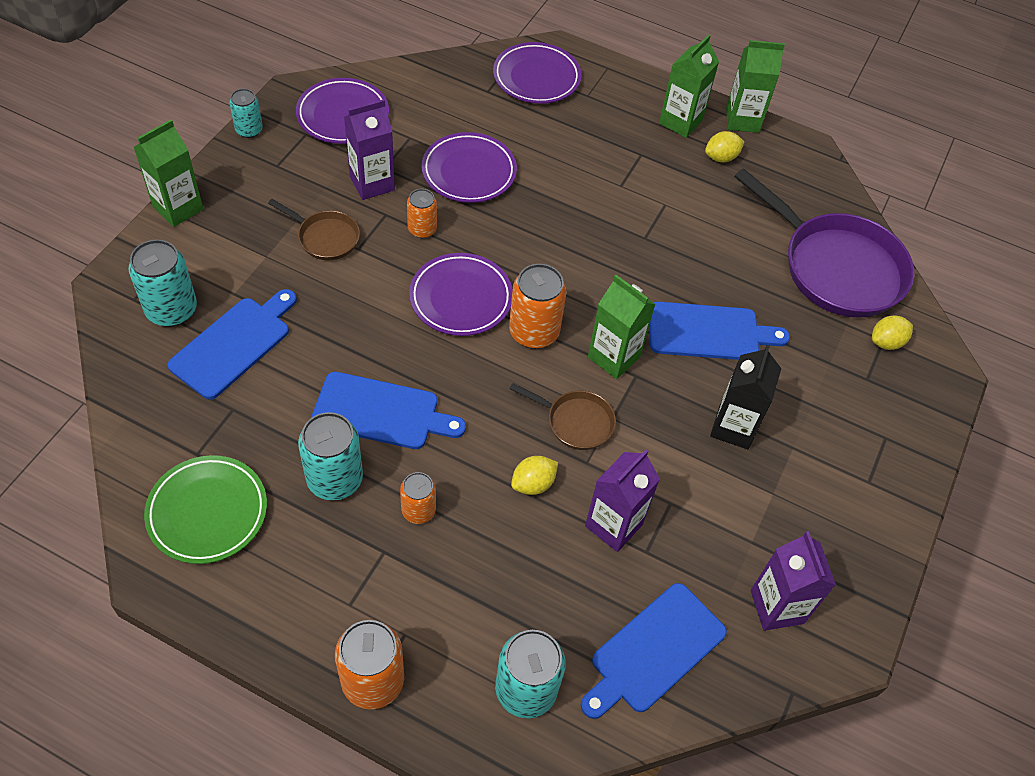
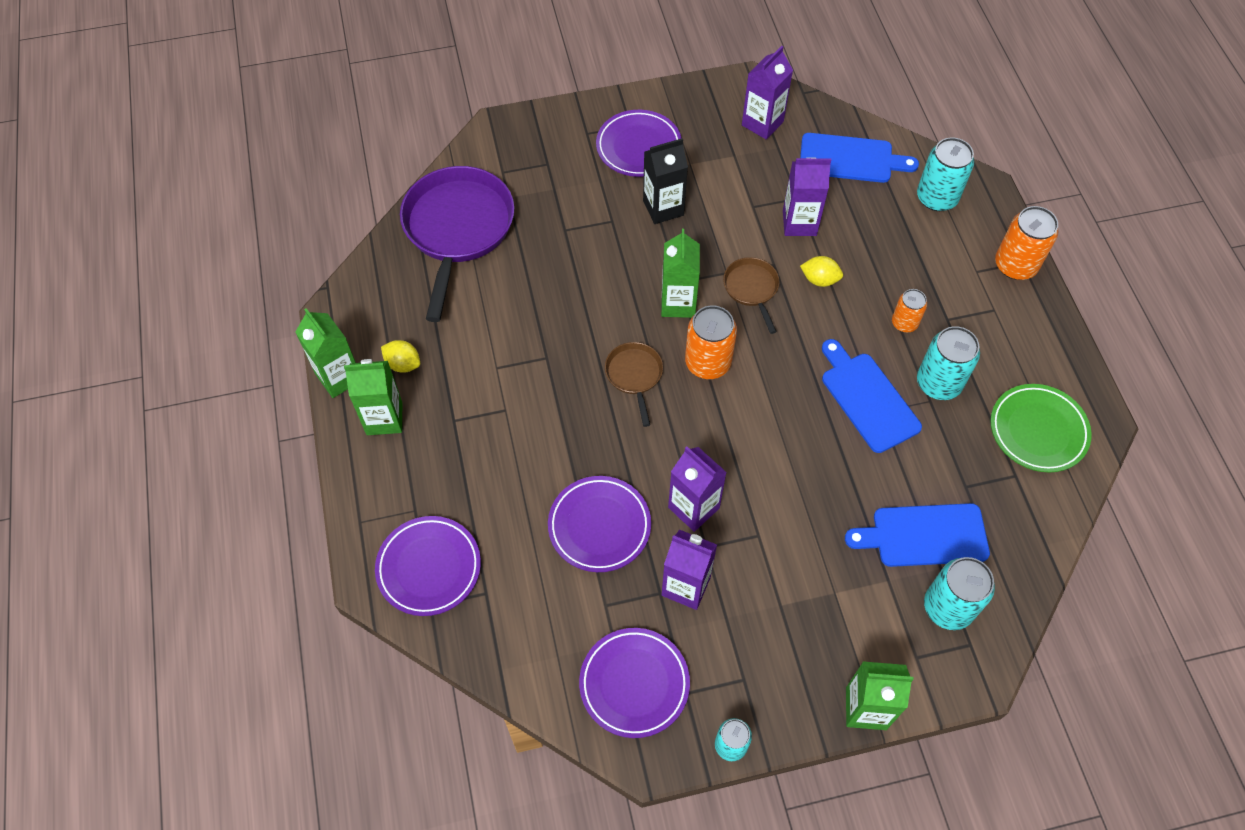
camera: 125 degrees left, 5 degrees up
brown pan [268,199,360,260] -> brown pan moved to [605,342,663,427]
orange can [407,189,437,238] -> purple carton [668,447,727,532]
purple plate [409,253,513,336] -> purple plate moved to [596,110,681,177]
blue cutting board [650,302,790,360] -> none
yellow lemon [872,315,913,350] -> none

